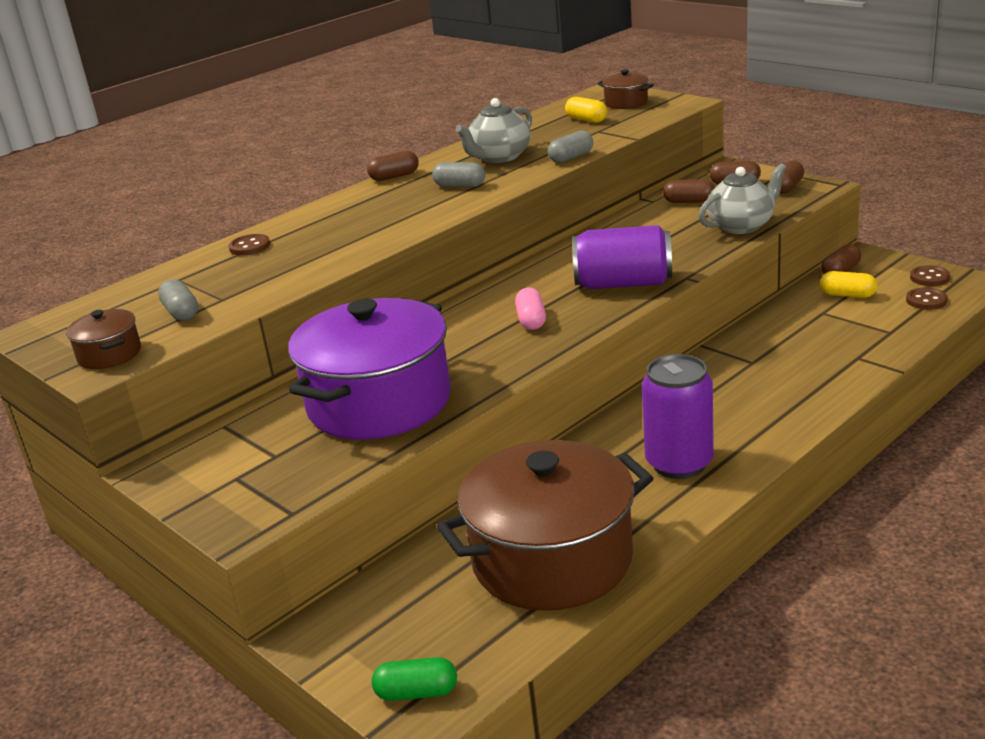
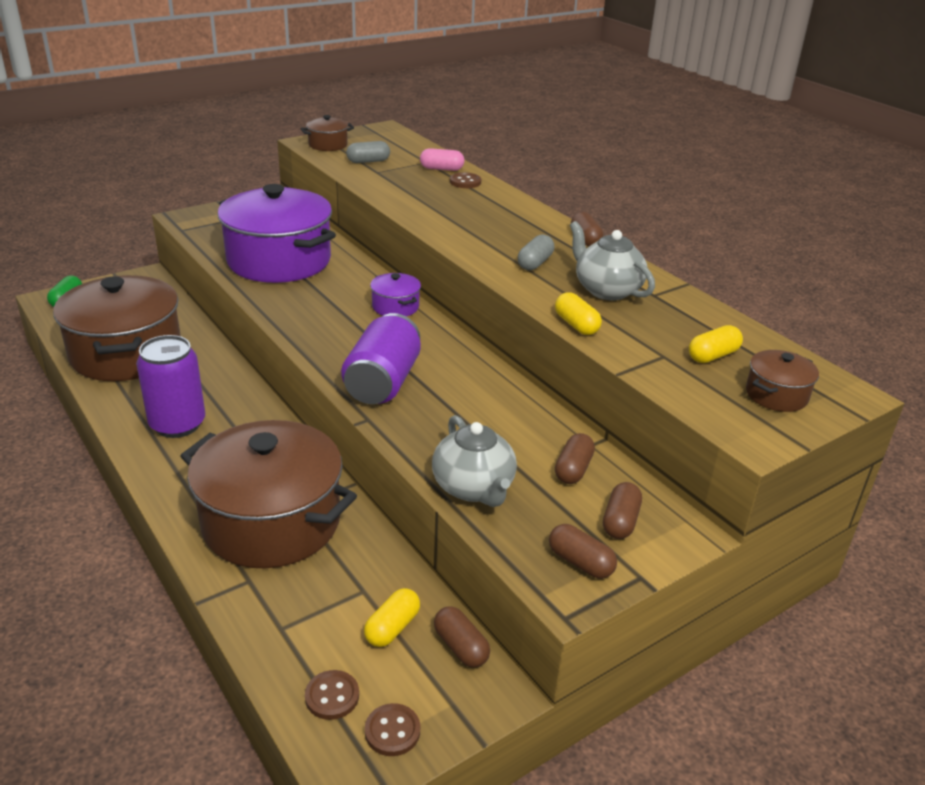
camera: 95 degrees right, 5 degrees up
pink capsule [515,288,546,330] -> pink capsule moved to [420,148,464,171]
grey capsule [548,131,593,163] -> yellow capsule [555,292,602,335]
none -> brown pot [181,420,357,568]
none -> purple pot [370,273,421,316]

